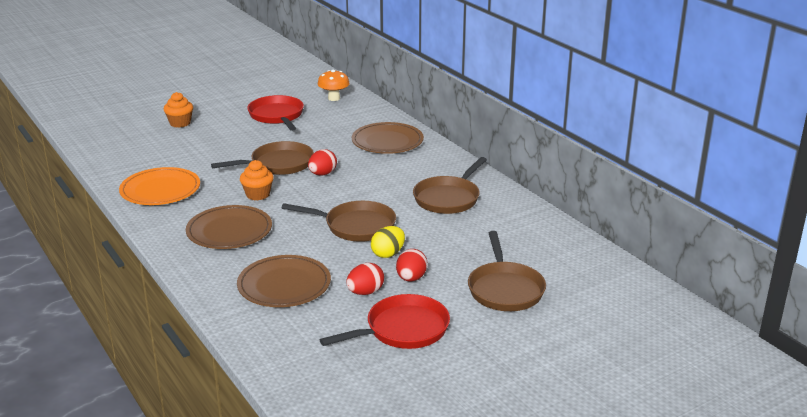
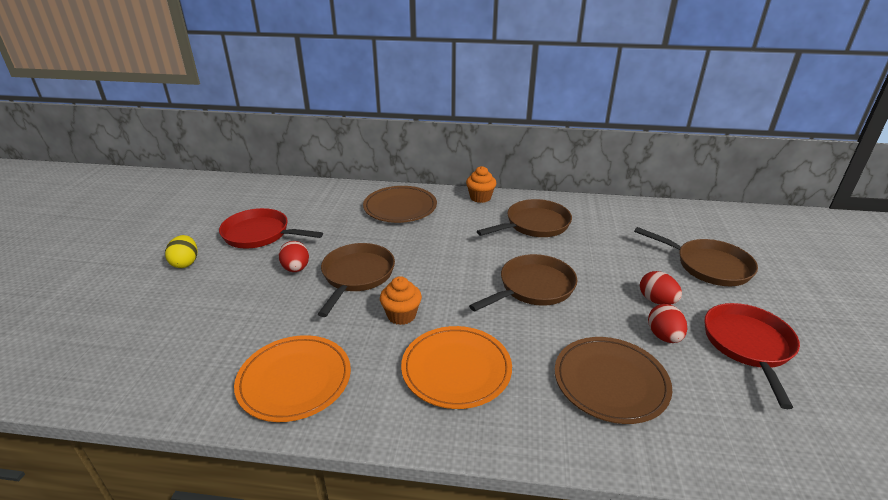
camera: 50 degrees left, 5 degrees up
orange cupcake [164,92,193,128] -> orange cupcake moved to [466,166,496,203]
brown plate [186,205,272,249] -> orange plate [401,326,512,409]
red egg [308,149,337,176] -> red egg moved to [279,241,309,272]
orange mushroom [318,70,350,101] -> none
yellow egg [371,226,405,258] -> yellow egg moved to [165,235,197,268]
brown pan [413,157,487,214] -> brown pan turned 105 degrees counterclockwise [477,199,572,237]

